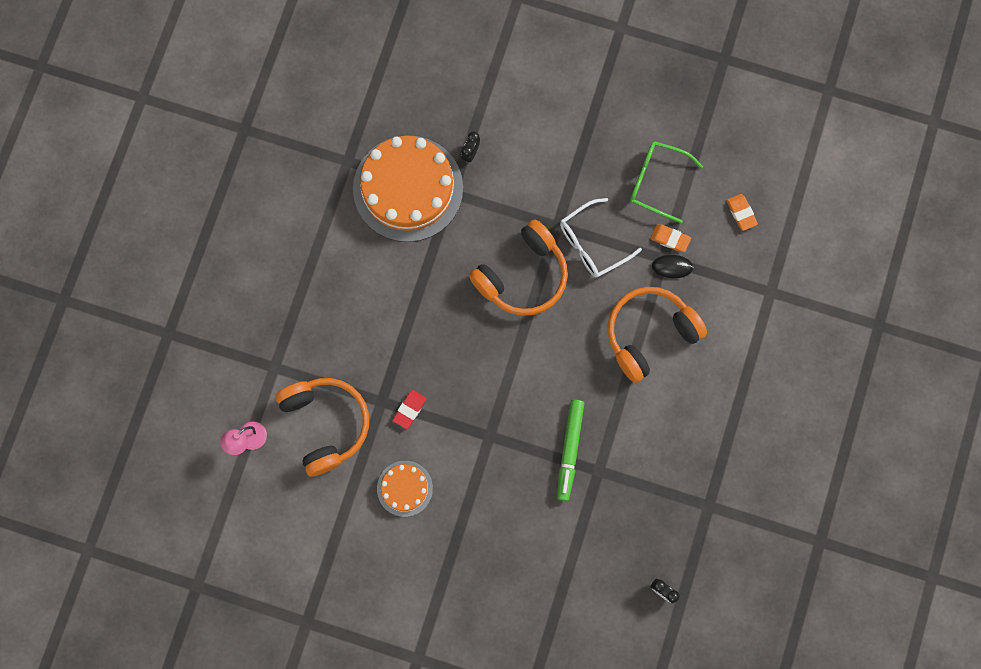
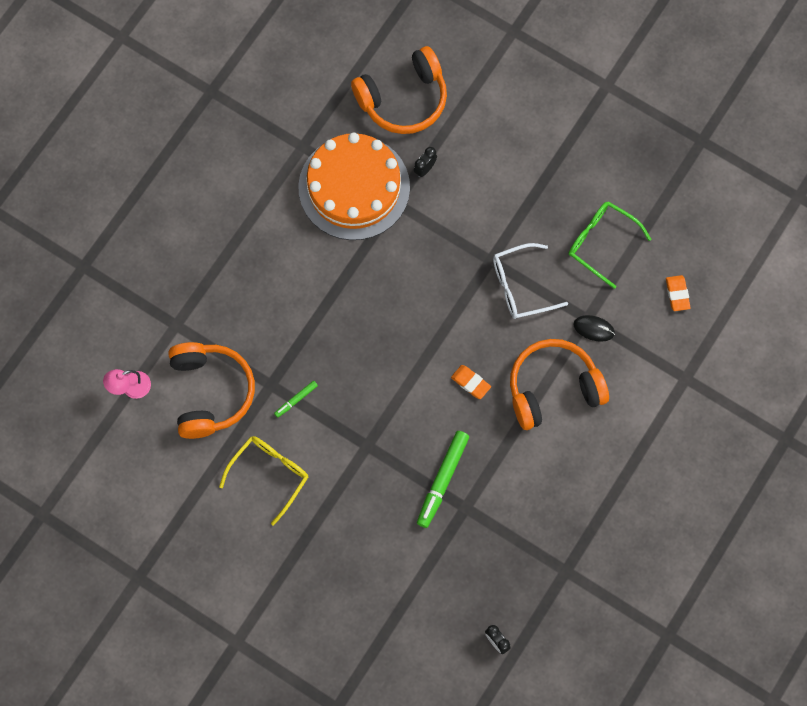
camera: 15 degrees right, 5 degrees down
orange cake [377,461,433,517] -> yellow glasses [219,436,308,525]
red eraser [392,390,427,429] -> green marker [274,381,318,418]
orange headphones [469,219,568,316] -> orange headphones moved to [351,46,447,134]
orange eraser [650,224,691,252] -> orange eraser moved to [451,365,491,399]

